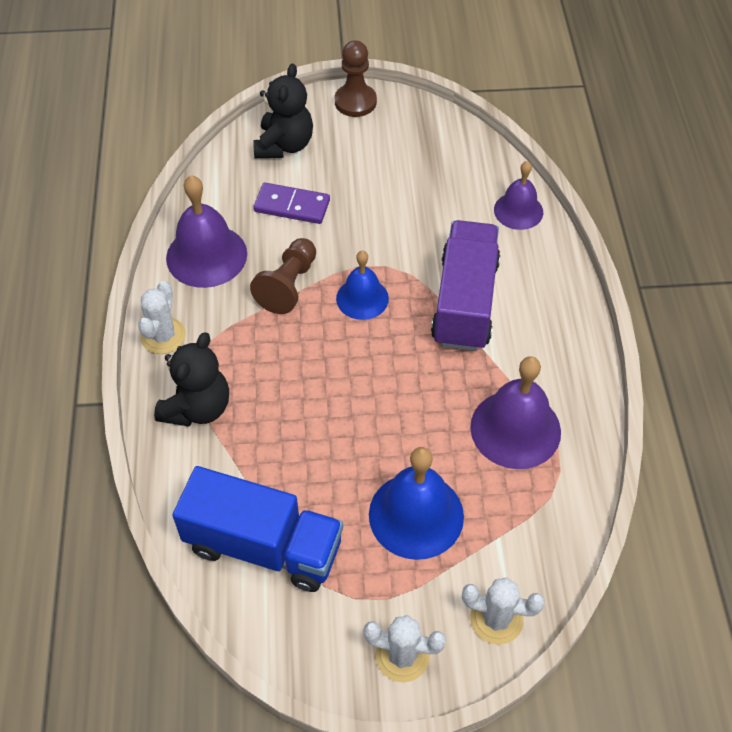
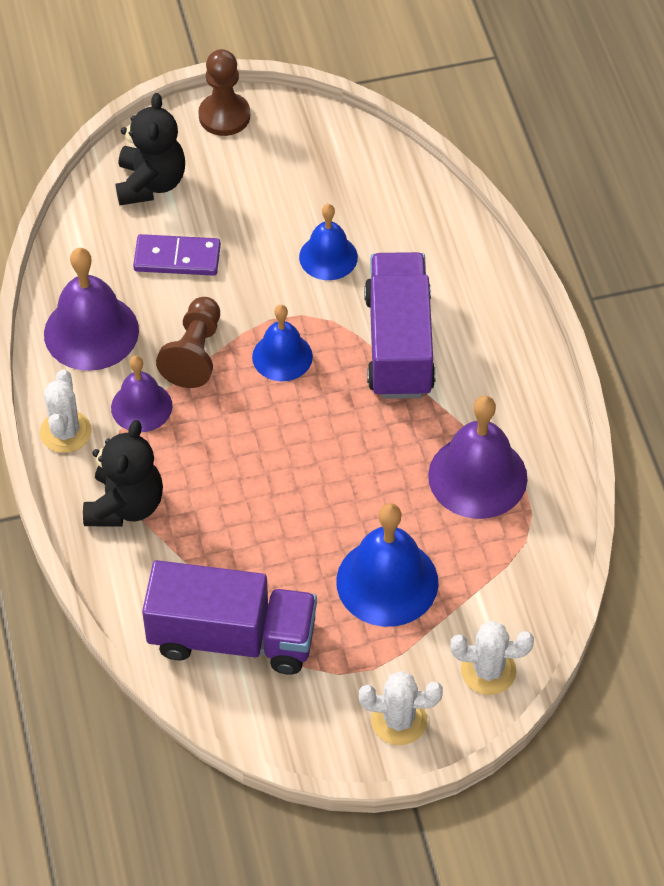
camera: 10 degrees left, 0 degrees up
blue truck [172,466,343,592] -> purple truck [142,560,317,675]
purple bell [494,161,543,230] -> purple bell moved to [111,355,172,432]
none -> blue bell [299,204,358,280]

